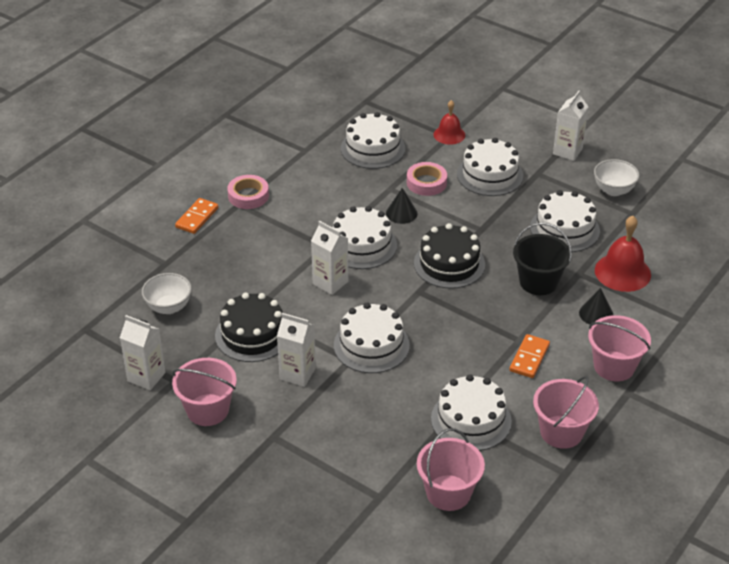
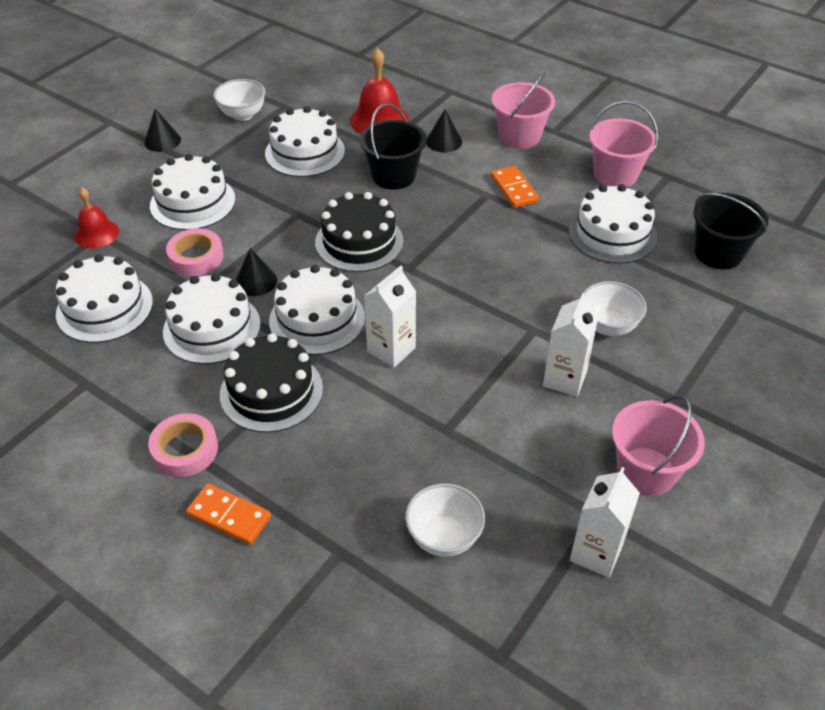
camera: 90 degrees left, 5 degrees up
black cake [215,293,283,362] -> black cake moved to [220,333,323,433]
white cake [334,302,410,373] -> white cake moved to [163,273,261,364]
pink bucket [417,428,485,511] -> black bucket [693,193,769,270]
orange domino [509,334,550,378] -> orange domino turned 45 degrees clockwise [491,166,539,208]
white carton [553,91,589,161] -> black cone [144,109,181,152]
none -> white bowl [583,281,647,336]

